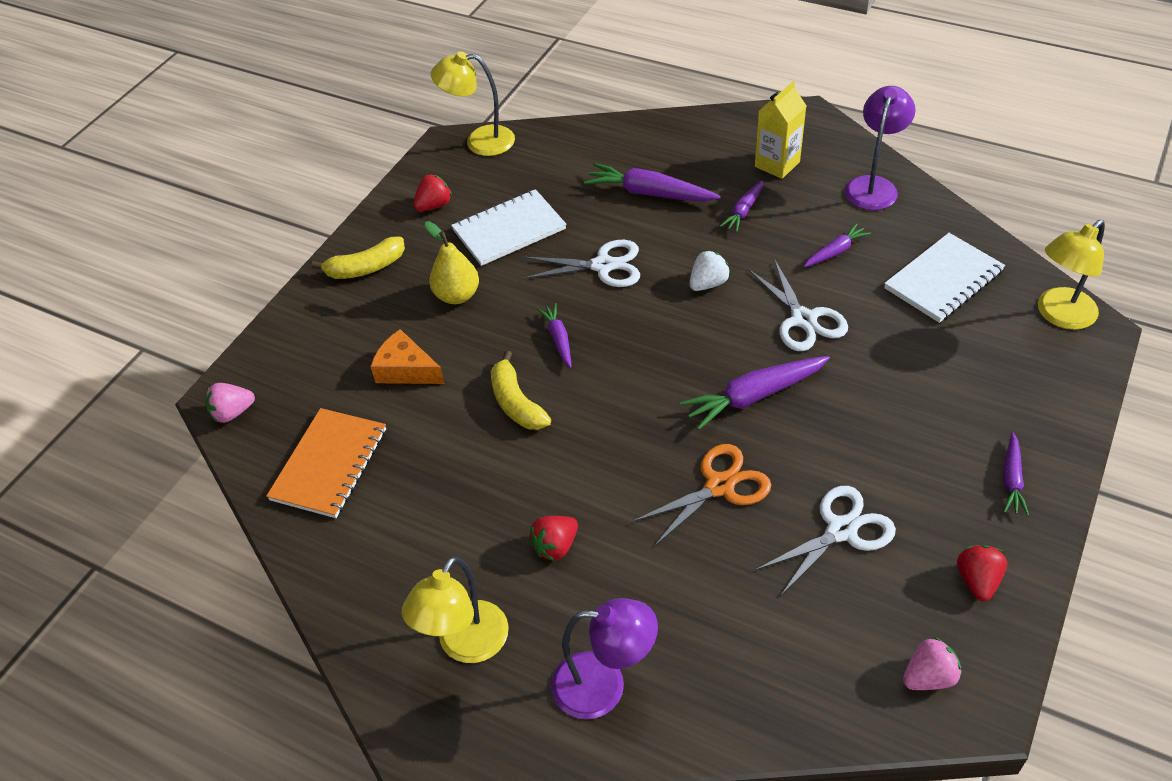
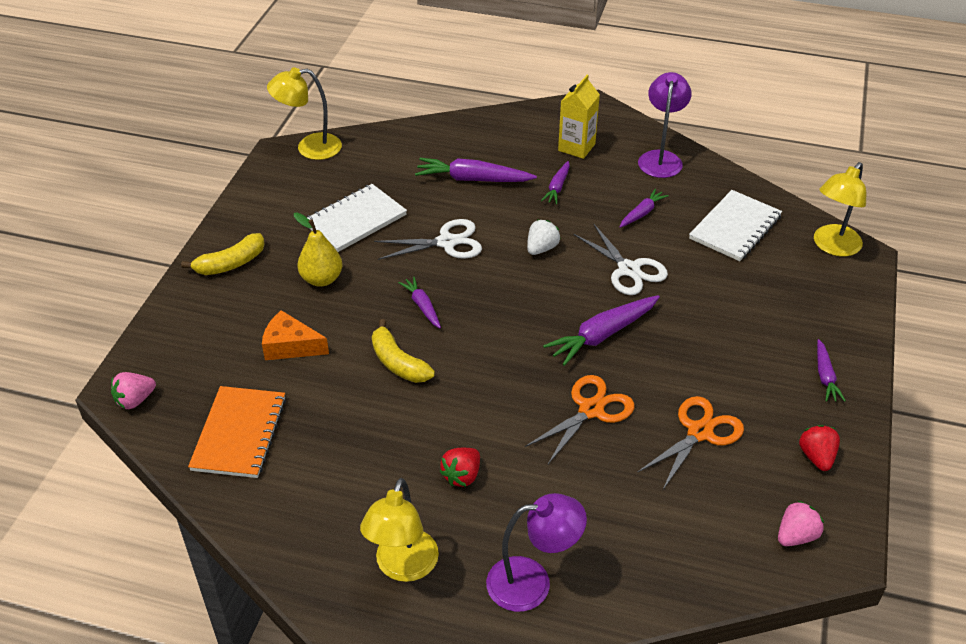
camera: 15 degrees left, 5 degrees down
red strawberry [413,174,452,212] -> none
white scissors [755,486,896,596] -> orange scissors [637,396,744,490]

